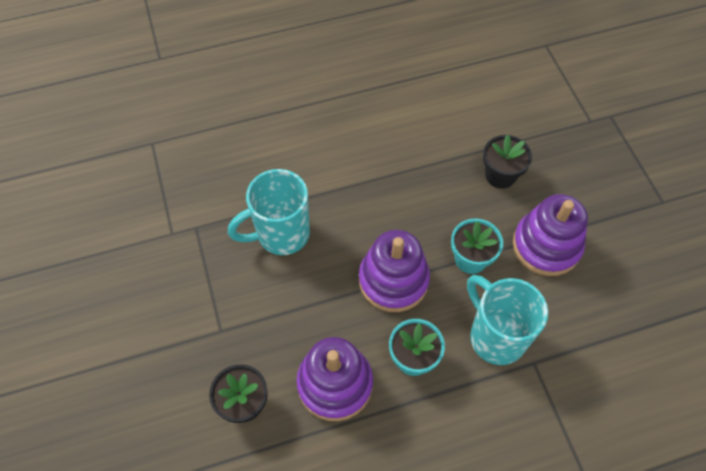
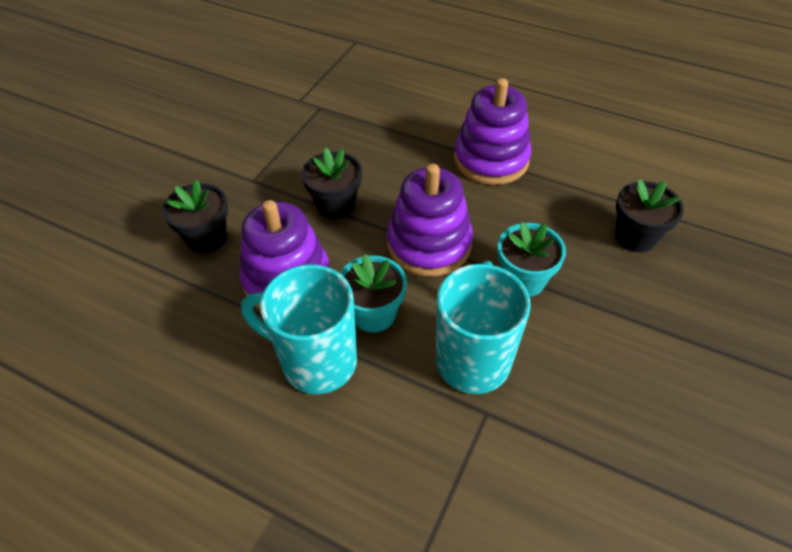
camera: 45 degrees right, 10 degrees down
turquoise mug [228,169,310,255] -> turquoise mug moved to [241,264,357,394]
purple stacking toy [513,194,588,276] -> purple stacking toy moved to [454,78,532,185]
none -> black flower pot [302,148,362,219]

